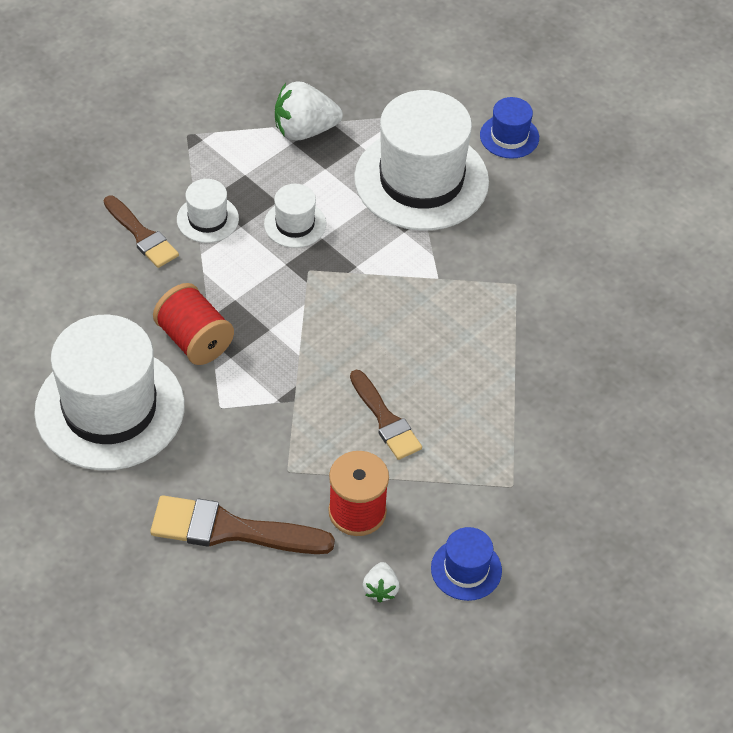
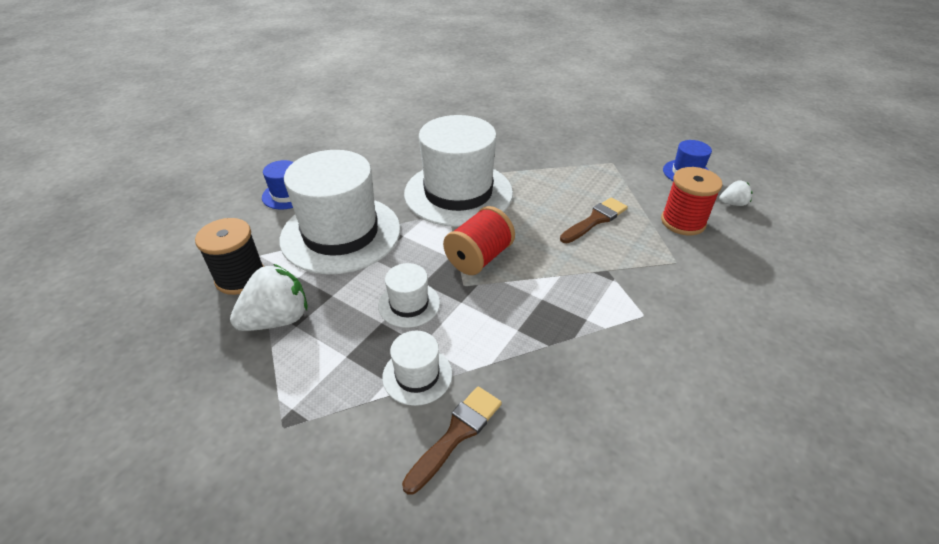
camera: 100 degrees left, 10 degrees down
white hat [34,315,185,470] -> white hat moved to [404,115,513,227]
brown brush [150,495,335,554] -> none
red spool [153,283,234,365] -> red spool moved to [443,206,515,275]
white strawberry [275,81,343,141] -> white strawberry turned 105 degrees counterclockwise [230,264,307,331]
none -> black spool [195,218,264,295]

